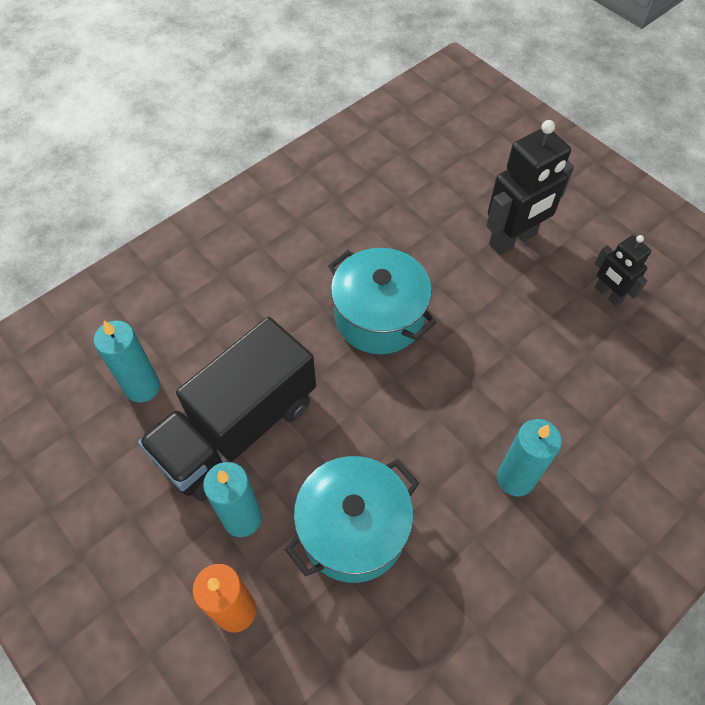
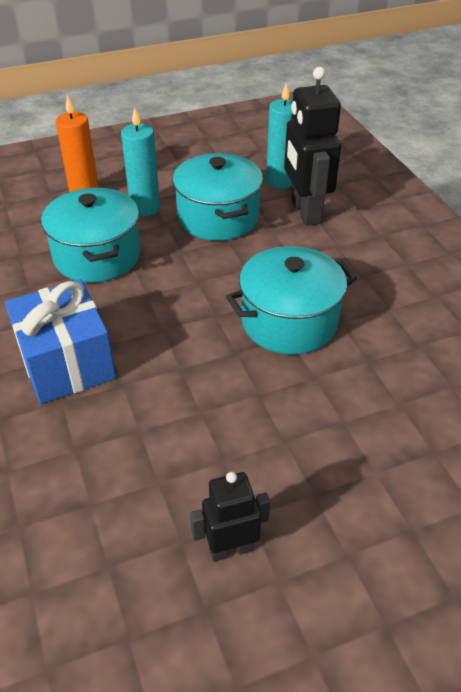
camera: 110 degrees right, 15 degrees down
black truck [138,317,316,501] -> turquoise pot [173,153,263,241]
black robot [486,120,574,255] -> black robot moved to [284,67,341,226]
turquoise candle [497,419,562,497] -> blue gift [5,279,116,404]

